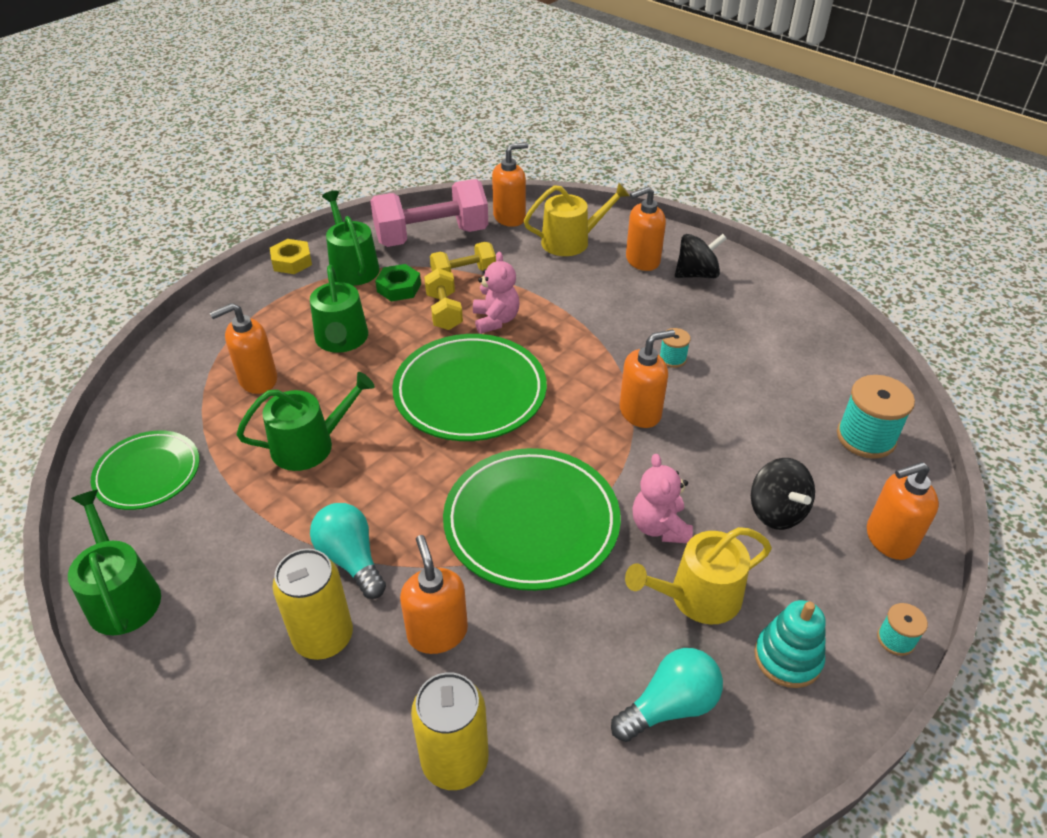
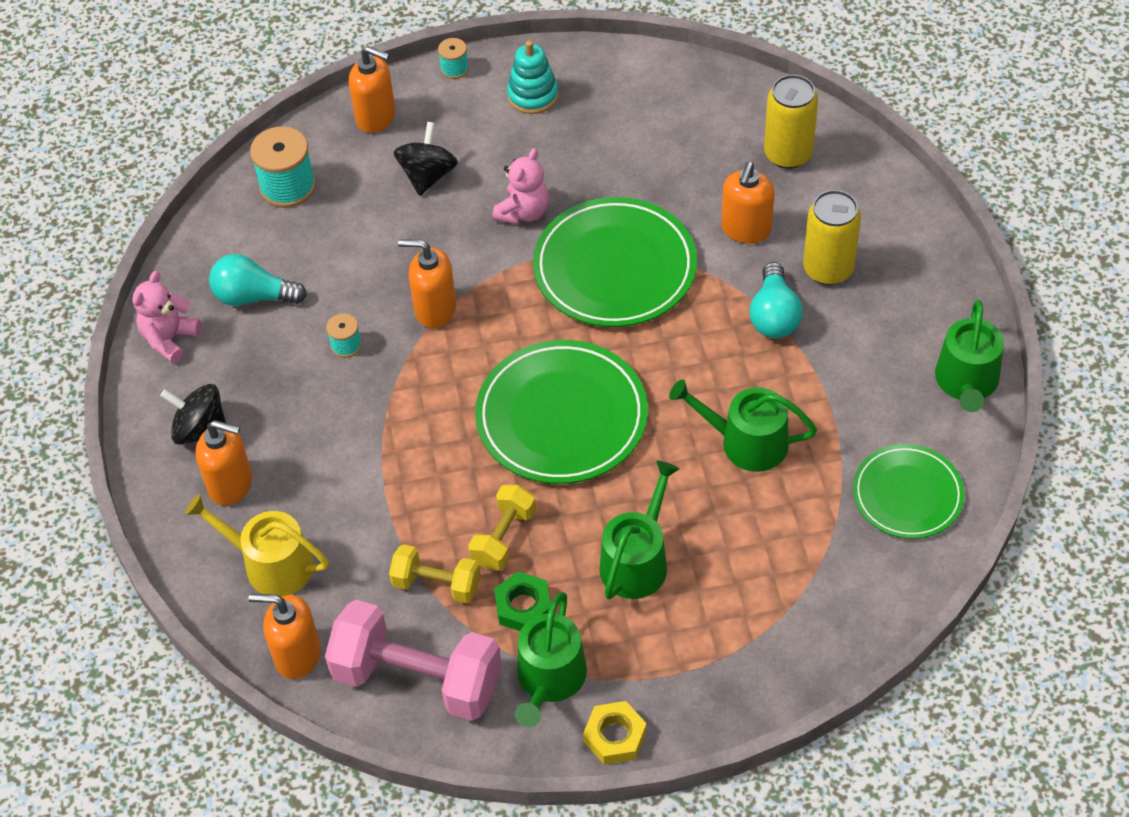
camera: 140 degrees left, 10 degrees up
orange soap dispenser [210,303,277,394] -> none
pink teddy bear [473,251,519,334] -> pink teddy bear moved to [133,271,202,363]
turquoise light bulb [611,648,723,742] -> turquoise light bulb moved to [209,254,307,306]
yellow watering can [625,527,772,624] -> none

